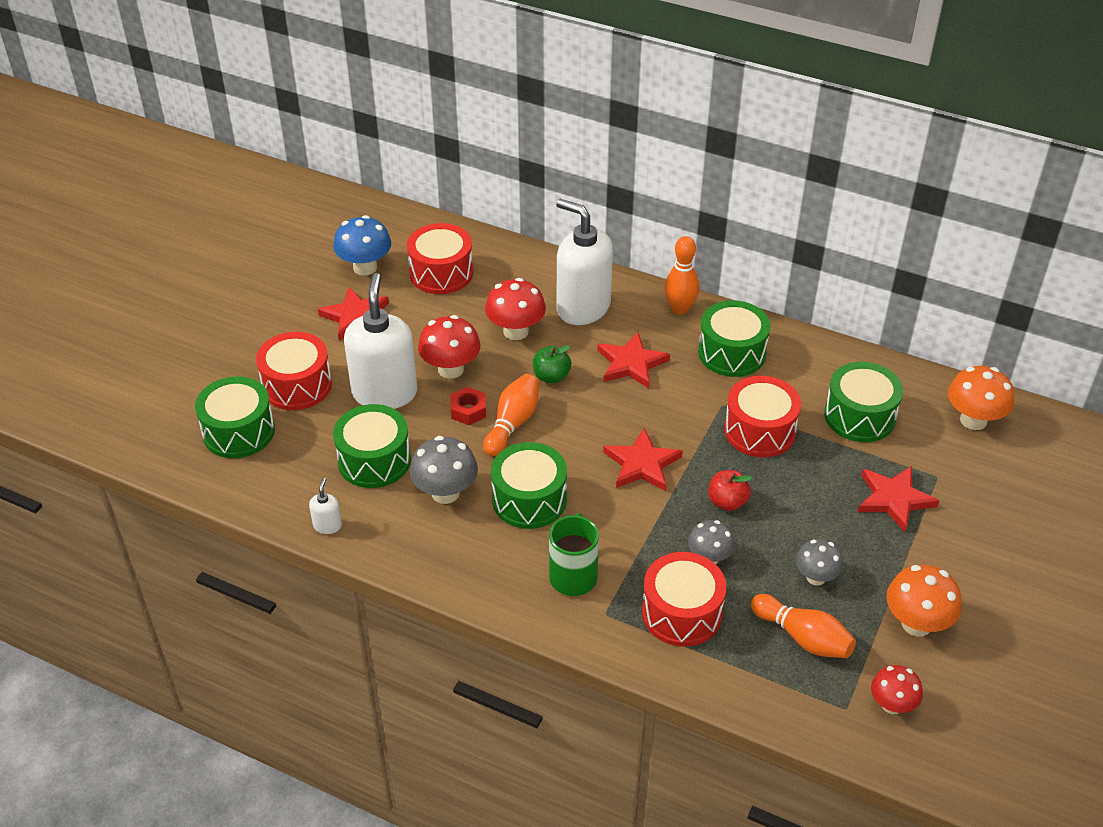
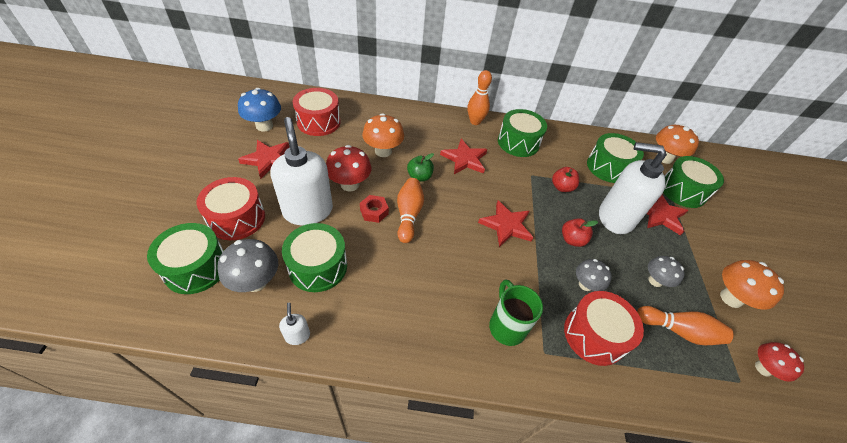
camera: 25 degrees left, 5 degrees up
grey mushroom [410,436,478,504] -> grey mushroom moved to [217,239,278,292]
red mushroom [485,278,546,340] -> orange mushroom [362,113,404,157]
green drum [491,442,567,529] -> green drum moved to [663,156,724,208]
white soap dispenser [556,199,613,325] -> white soap dispenser moved to [599,142,667,234]
red drum [724,376,801,457] -> red apple [552,167,579,192]

